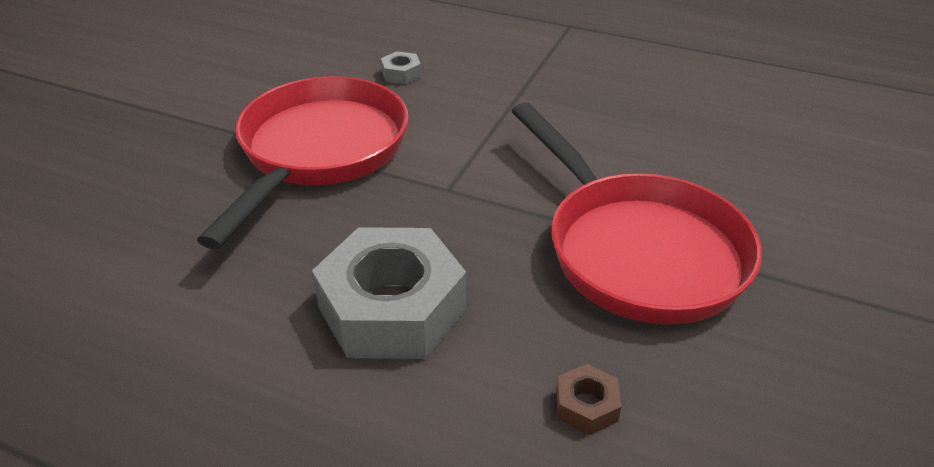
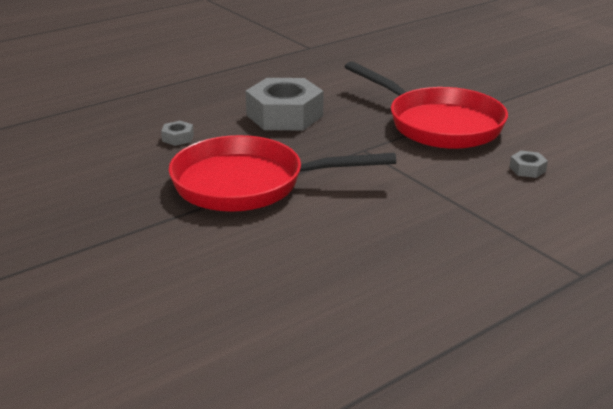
camera: 120 degrees right, 10 degrees down
brown nut [556,364,622,435] -> grey nut [161,121,194,146]

